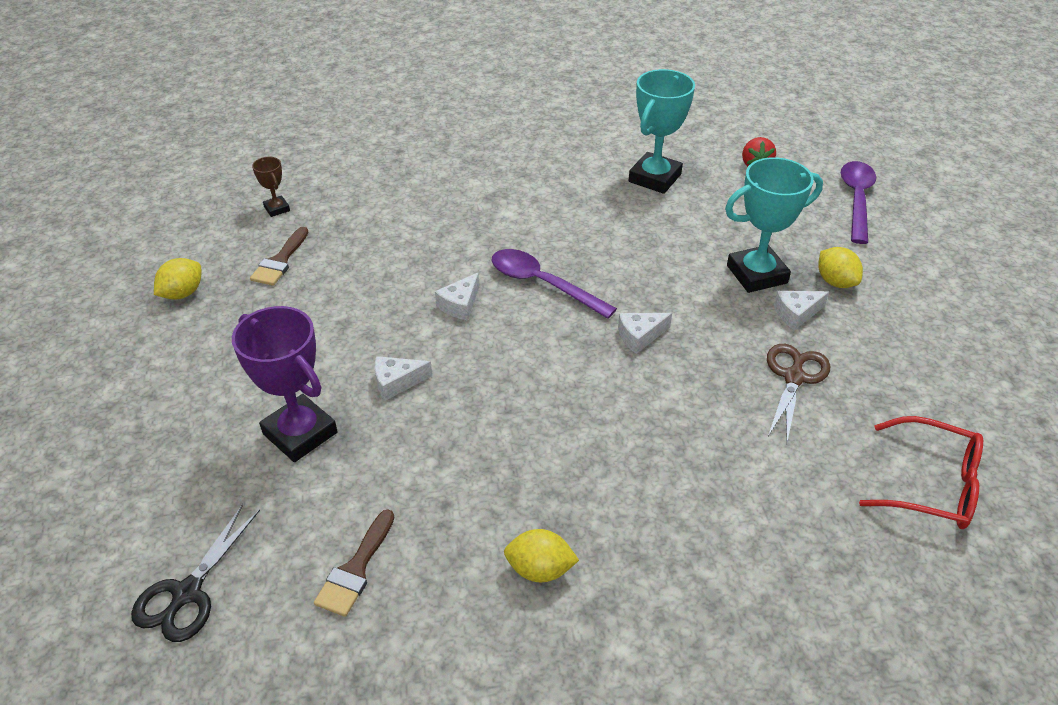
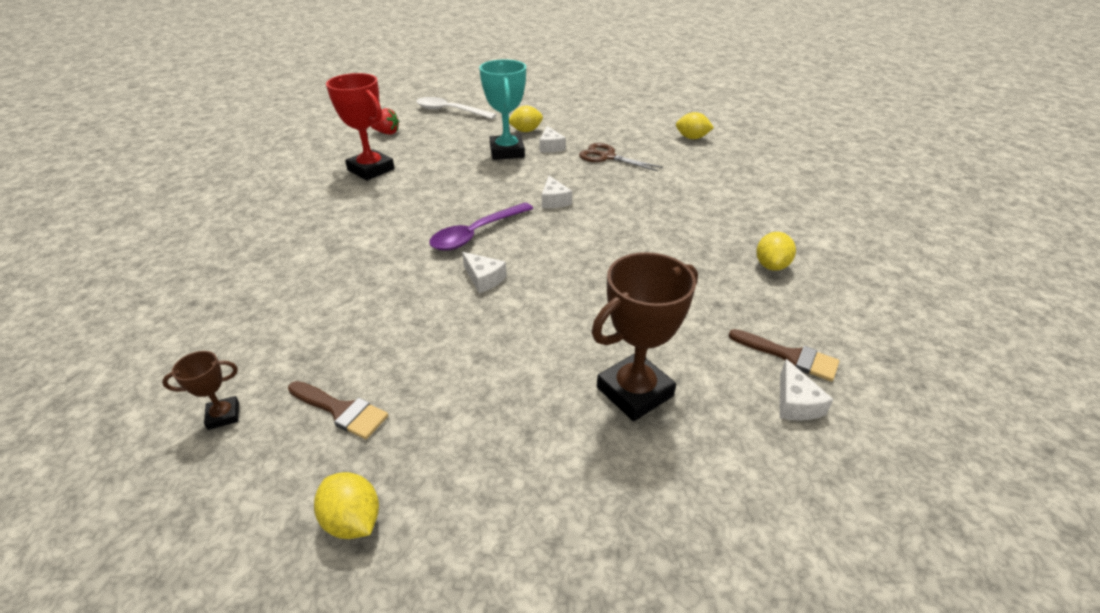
camera: 80 degrees left, 5 degrees down
black scissors [131,504,260,642] -> none
purple trophy [232,306,338,462] -> brown trophy [592,252,698,421]
white cheese [375,356,432,401] -> white cheese moved to [780,359,834,421]
turquoise trophy [628,69,695,194] -> red trophy [326,73,395,181]
purple spoon [841,161,876,244] -> white spoon [417,97,497,119]
red glasses [859,416,983,529] -> yellow lemon [676,112,714,139]

